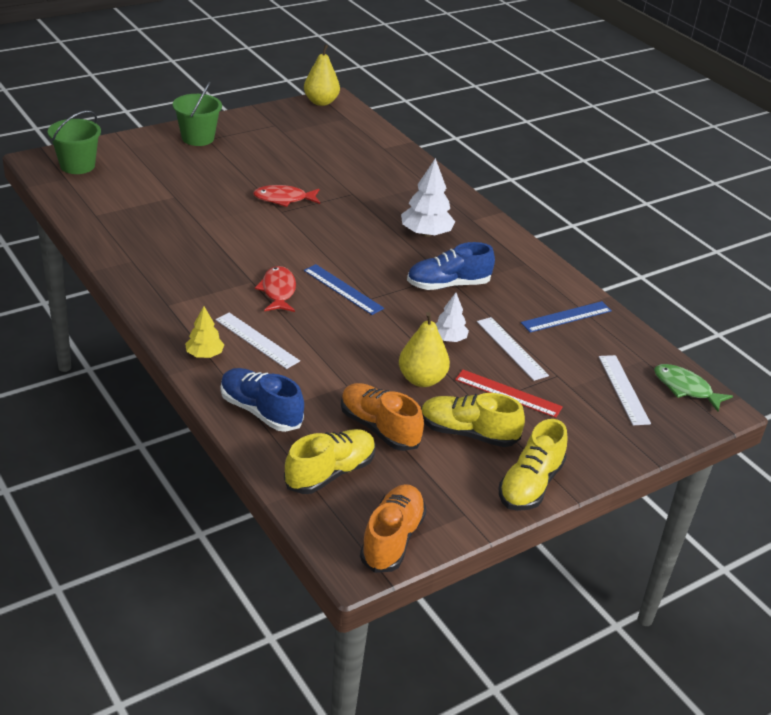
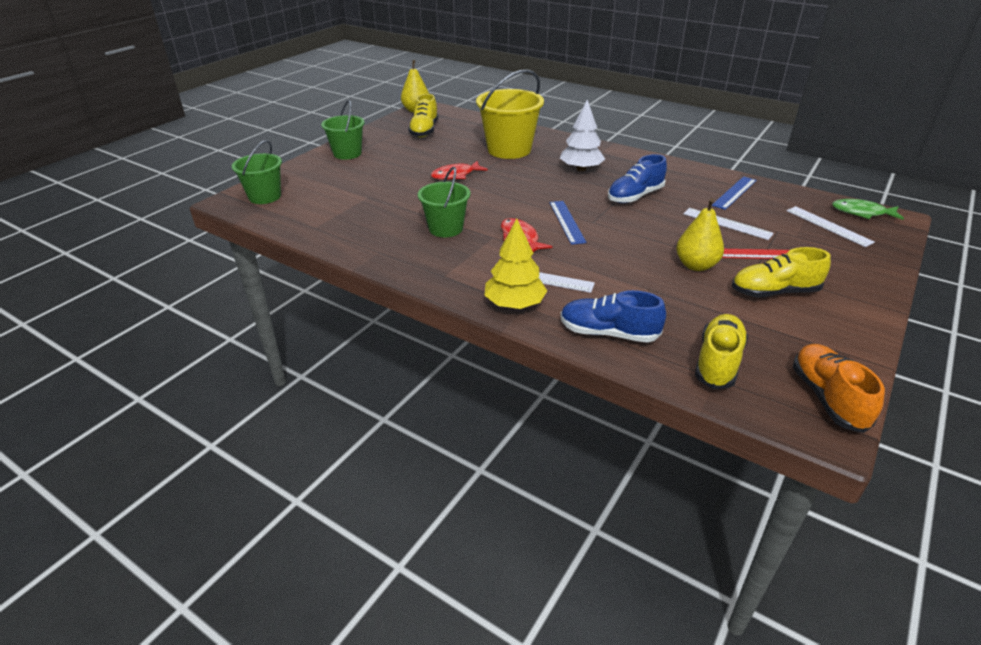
camera: 20 degrees left, 0 degrees up
yellow tree [185,307,224,358] -> yellow tree [484,219,547,309], size x1.67
blue ruler [304,264,384,315] -> blue ruler turned 60 degrees clockwise [550,201,587,245]
orange shoe [341,383,424,451] -> none
white tree [436,293,469,342] -> none
yellow shoe [499,419,568,511] -> yellow shoe moved to [408,94,438,137]
none -> green bucket [418,167,470,237]
none -> yellow bucket [476,69,544,159]

